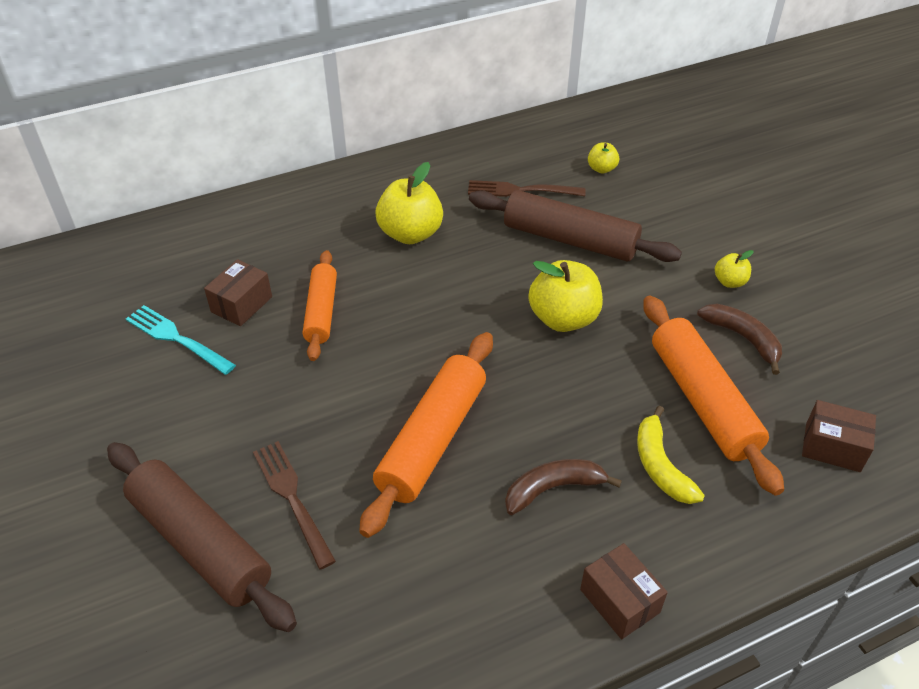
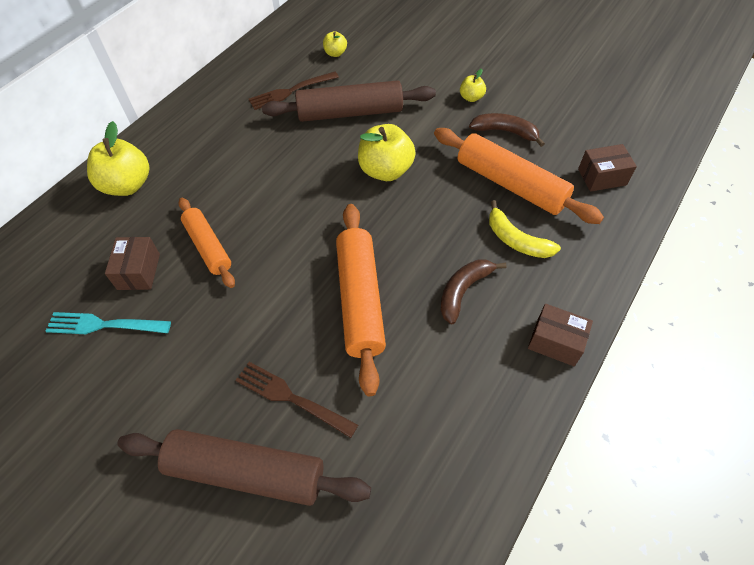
camera: 30 degrees left, 10 degrees up
yellow apple [375,162,443,244] -> yellow apple moved to [87,121,149,196]

